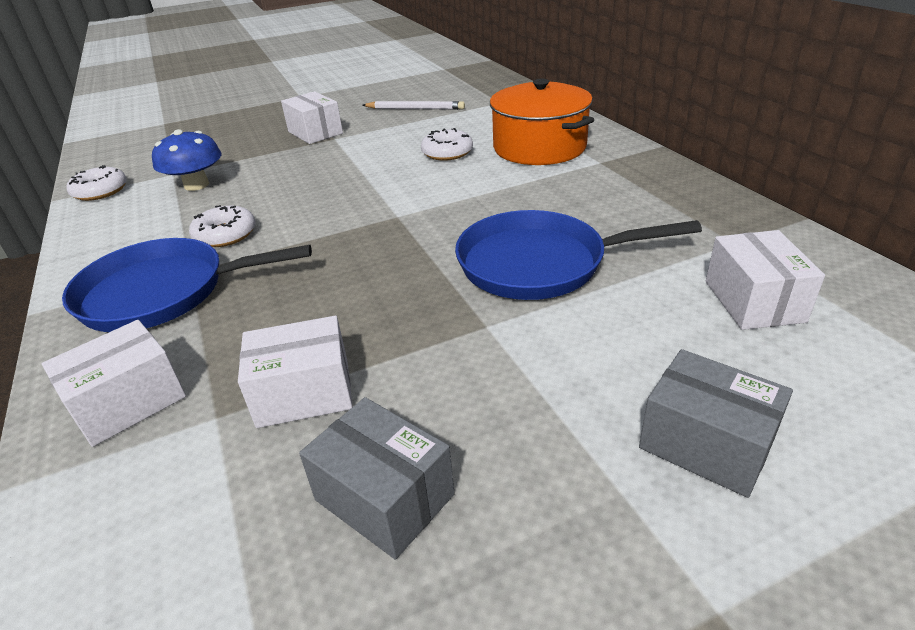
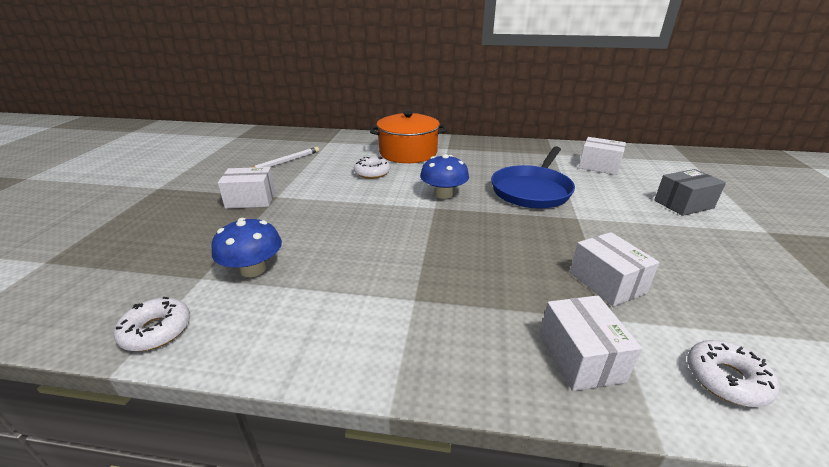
camera: 60 degrees left, 5 degrees down
blue pan [62,238,312,332] -> none
white donut [189,205,255,247] -> white donut moved to [687,340,780,407]
white box [238,316,353,428] -> white box turned 45 degrees counterclockwise [570,232,660,307]
grey box [299,397,455,559] -> none
none -> blue mushroom [420,154,469,199]

